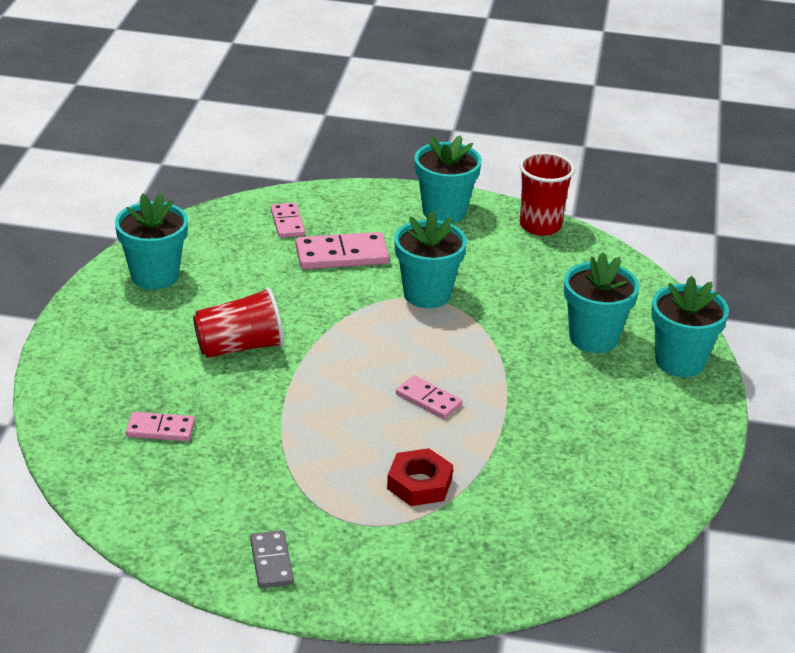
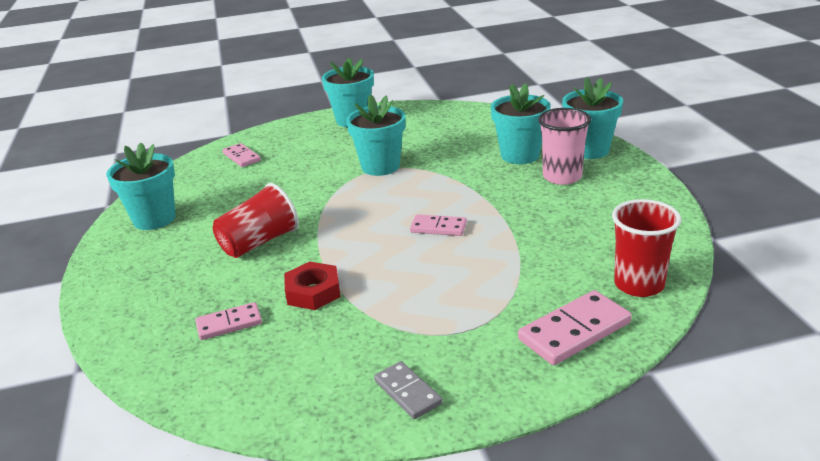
camera: 20 degrees left, 5 degrees down
pink domino [295,232,389,269] -> pink domino moved to [518,290,632,365]
red nut [387,448,453,506] -> red nut moved to [284,262,341,310]
red cup [519,152,575,236] -> red cup moved to [612,199,681,297]
none -> pink cup [538,108,591,185]

